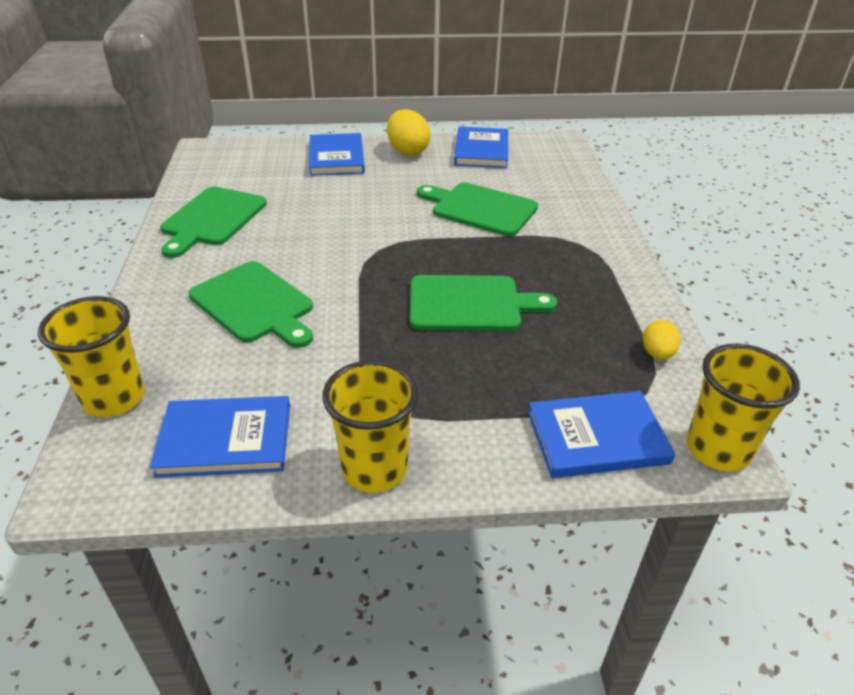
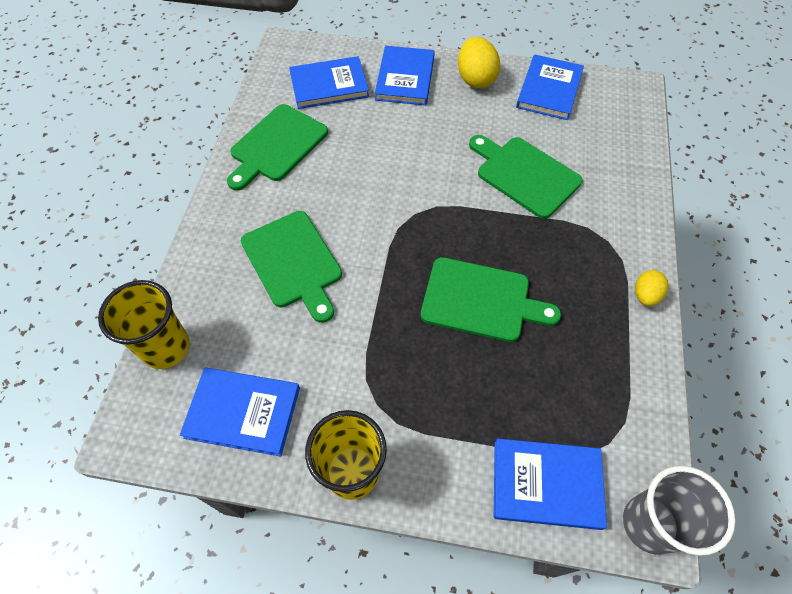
camera: 15 degrees right, 20 degrees up
yellow egg [643,320,681,360] -> yellow egg moved to [635,270,669,306]
yellow cup [686,344,800,472] -> grey cup [623,466,735,556]
none -> blue book [289,56,369,109]

